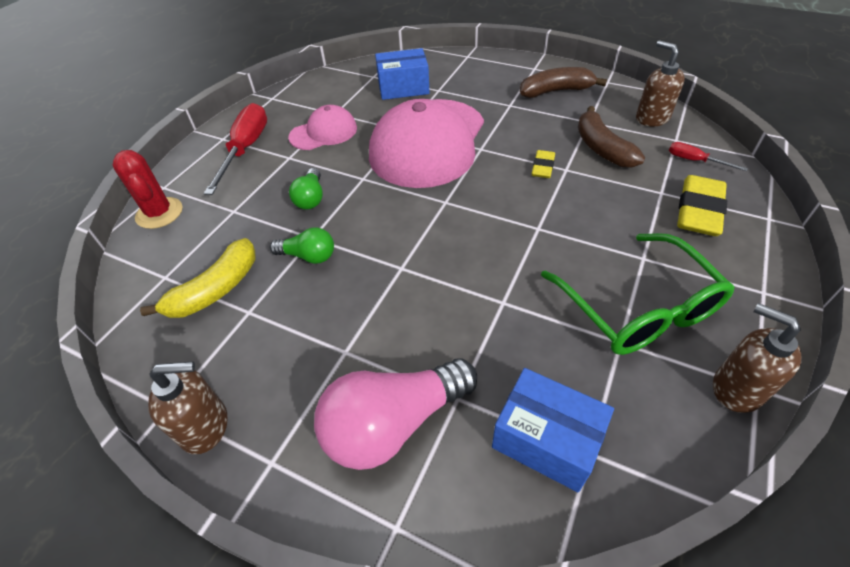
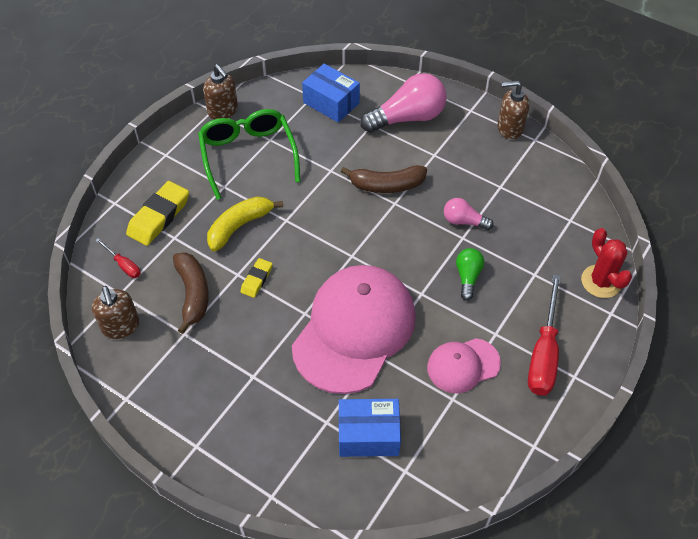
camera: 175 degrees left, 5 degrees up
yellow banana [140,238,255,318] -> yellow banana moved to [207,196,283,251]
green light bulb [270,227,334,264] -> pink light bulb [444,198,494,230]
brown banana [520,67,607,98] -> brown banana moved to [341,165,427,193]

